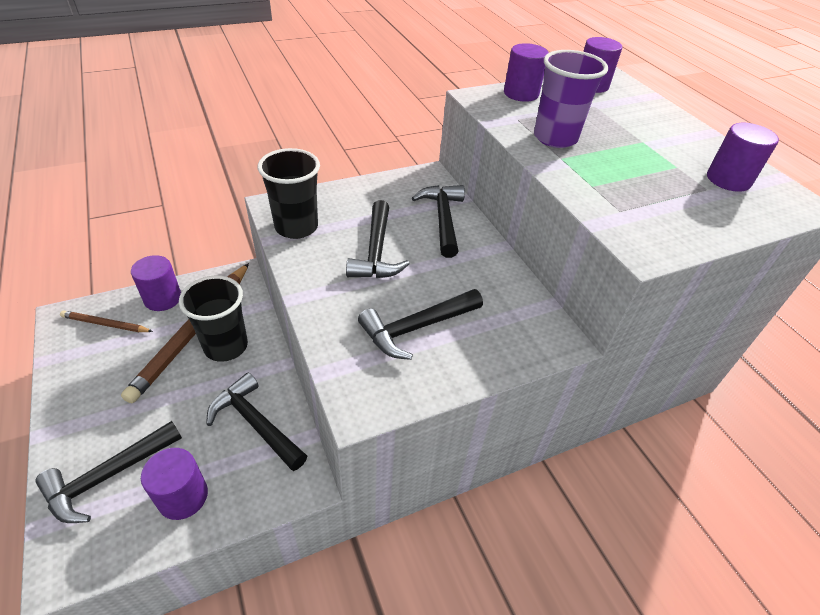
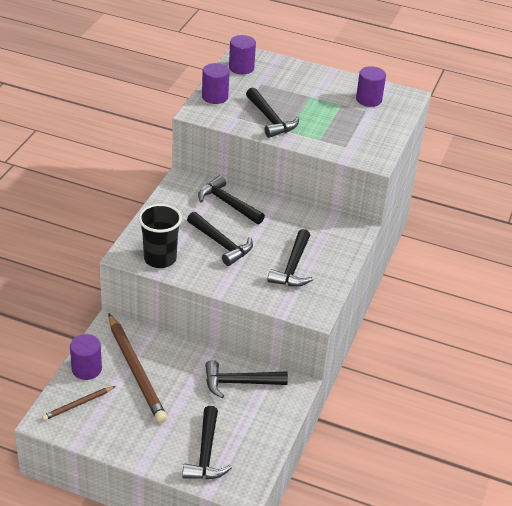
camera: 45 degrees left, 5 degrees down
purple cylinder [141,448,208,520] -> none
black cup [179,276,248,362] -> none
purple cup [534,50,608,148] -> black hammer [246,87,299,138]

